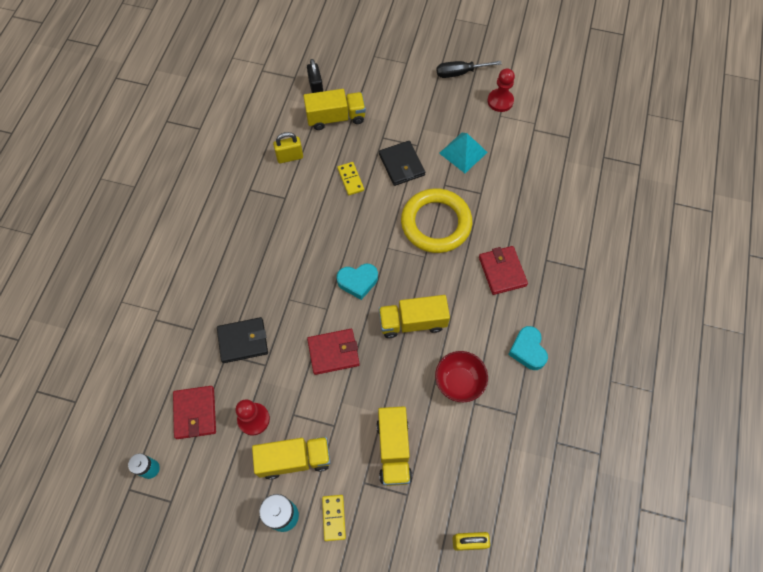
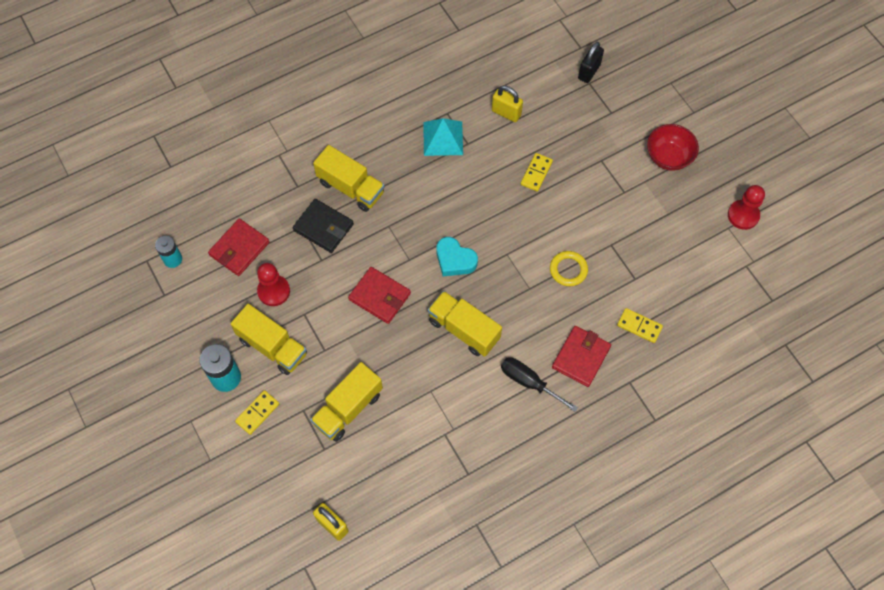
camera: 45 degrees right, 0 degrees up
yellow truck [304,89,366,130] -> yellow truck moved to [313,145,384,212]
black wallet [379,141,425,186] -> none
yellow ring [401,188,472,253] -> yellow ring [550,251,588,286], size x0.47
red bowl [435,351,488,402] -> red bowl moved to [647,124,699,171]
black screwdriver [436,61,502,78] -> black screwdriver moved to [501,357,578,412]
turquoise pyramid [439,133,488,173] -> turquoise pyramid moved to [423,118,463,156]
turquoise heart [508,326,548,370] -> none
none -> yellow domino [617,308,663,343]

